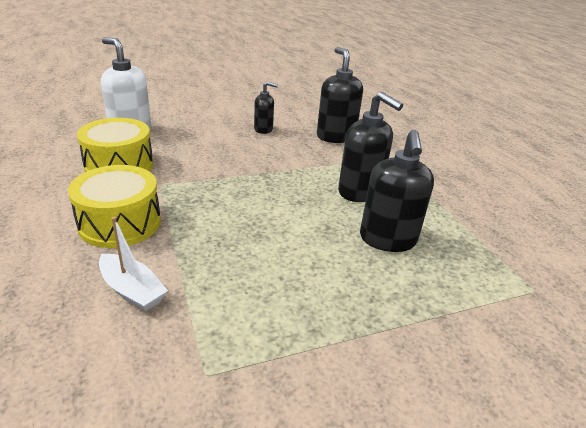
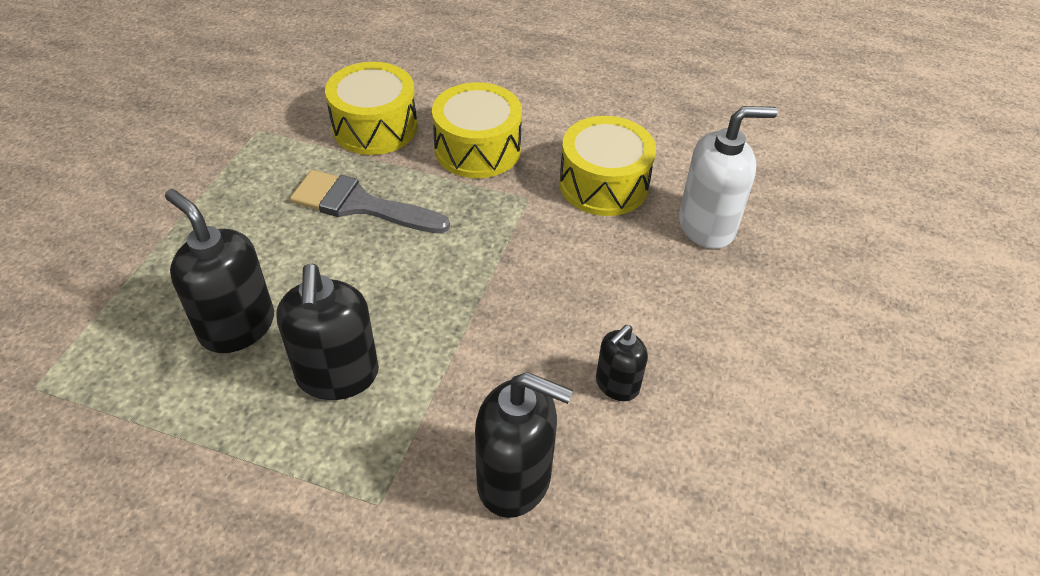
camera: 130 degrees right, 15 degrees up
white boat [99,217,168,312] -> yellow drum [325,62,417,155]
black soap dispenser [338,92,403,202] -> black soap dispenser turned 90 degrees counterclockwise [276,264,379,400]
none -> grey brush [290,170,450,234]

